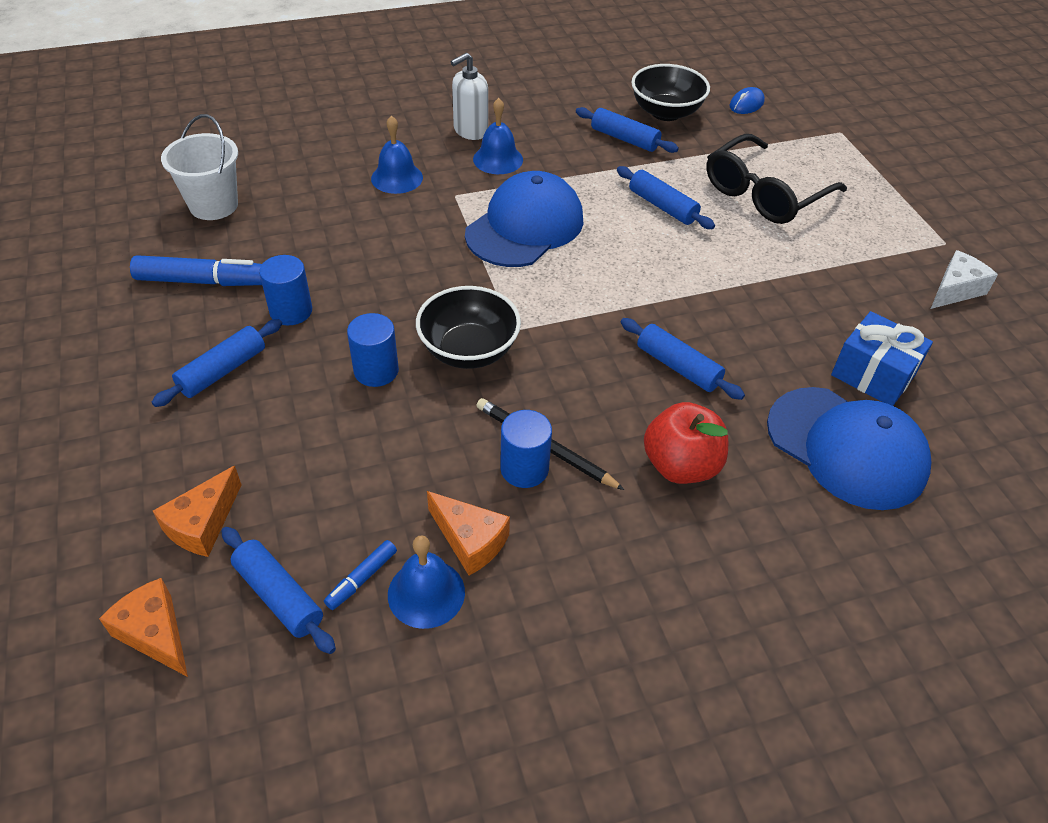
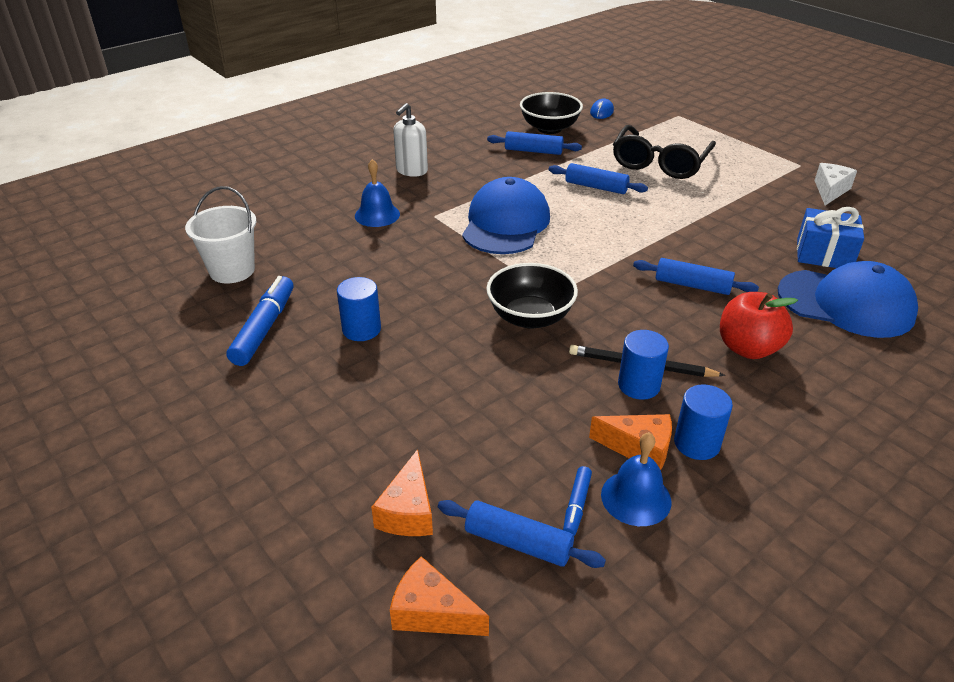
camera: 20 degrees left, 10 degrees down
blue marker [130,255,262,286] -> blue marker turned 60 degrees counterclockwise [226,276,293,366]
blue rolling pin [152,319,282,407] -> none
blue cylinder [347,313,399,387] -> blue cylinder moved to [674,384,733,460]
blue bell [473,98,523,174] -> none

